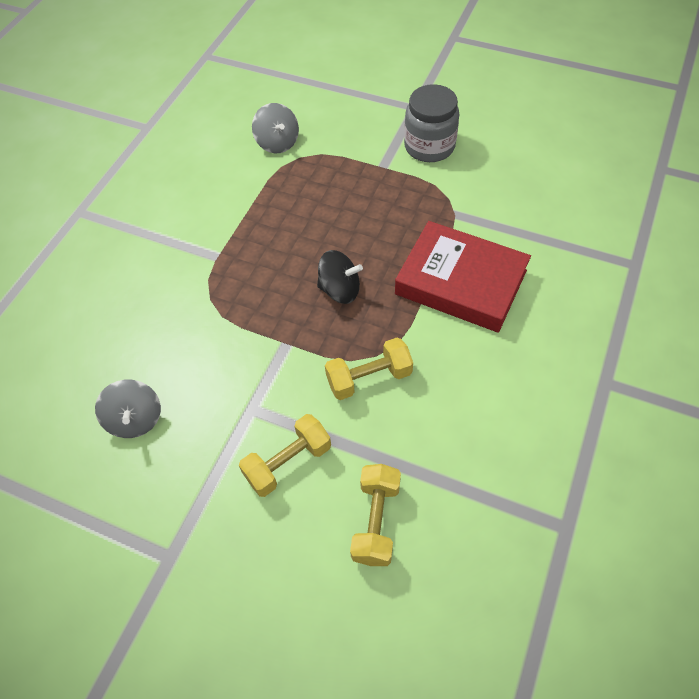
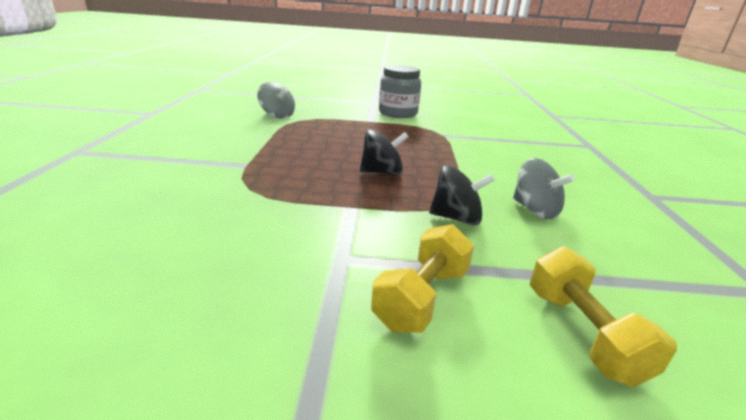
camera: 25 degrees left, 30 degrees down
grey spinning top [95,380,161,438] -> grey spinning top moved to [513,158,575,219]
yellow dumbbell [325,338,413,400] -> black spinning top [429,165,495,225]
red book [395,221,531,333] -> none

